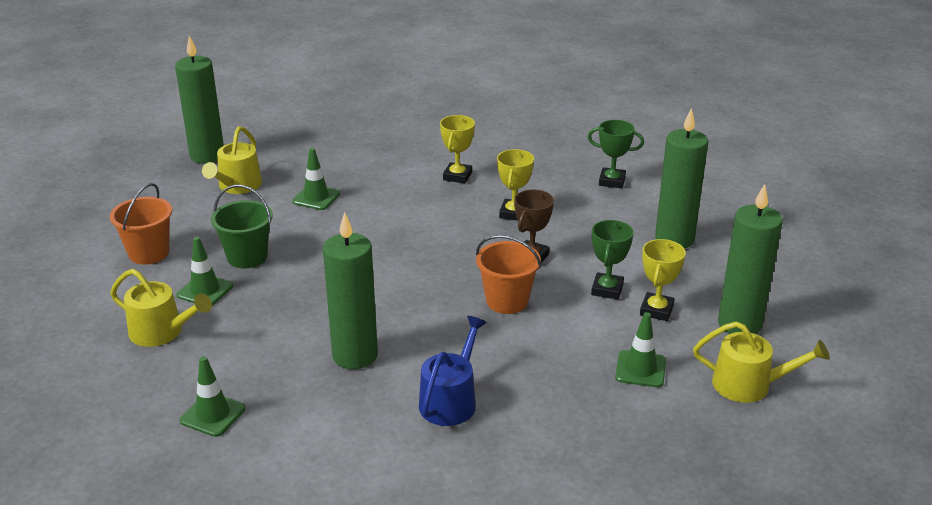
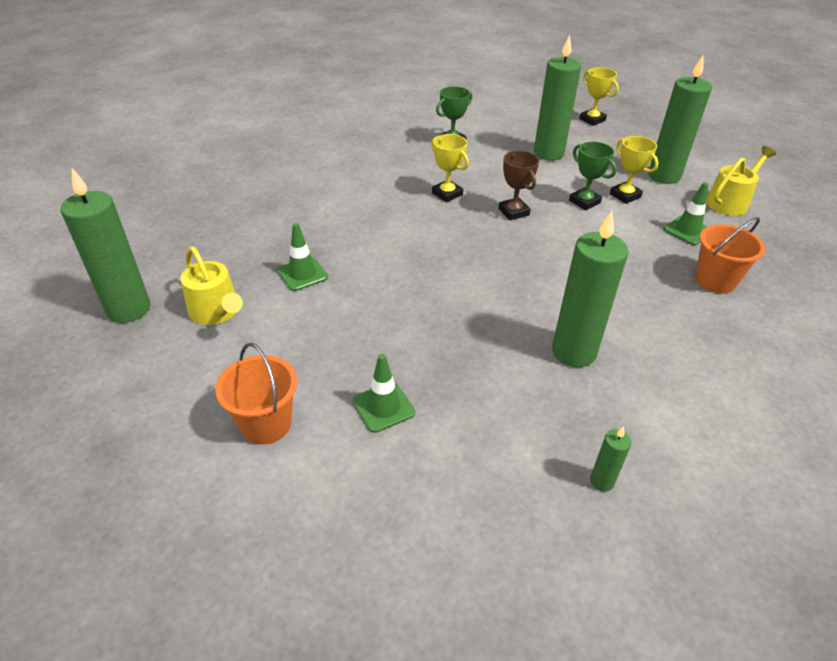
camera: 55 degrees left, 10 degrees up
yellow watering can [110,269,212,347] -> none
green traffic cone [180,356,246,437] -> green candle [590,426,632,491]
green bucket [211,185,273,268] -> none
blue watering can [419,316,487,426] -> none
yellow trophy [440,115,475,183] -> yellow trophy moved to [579,67,619,126]
orange bucket [476,235,541,314] -> orange bucket moved to [695,217,765,294]

